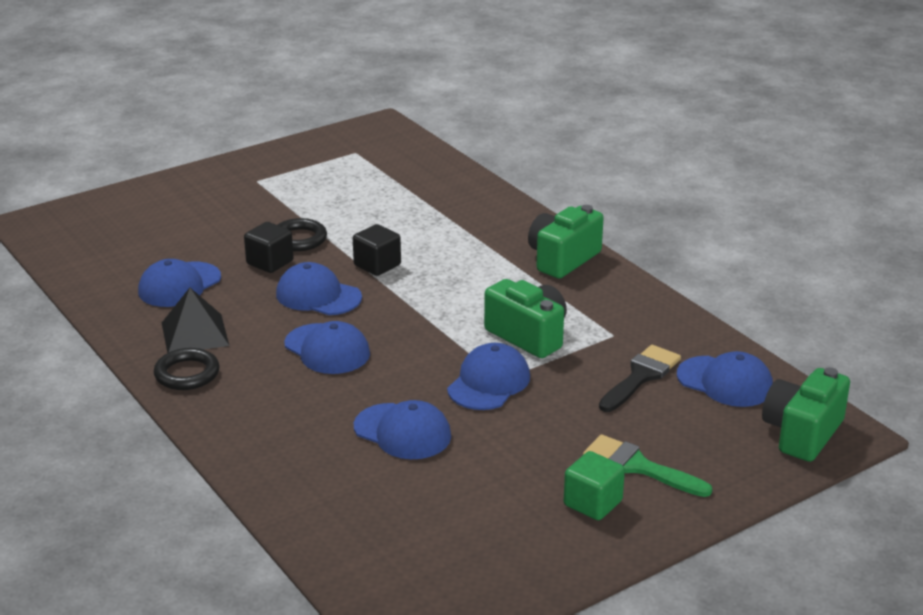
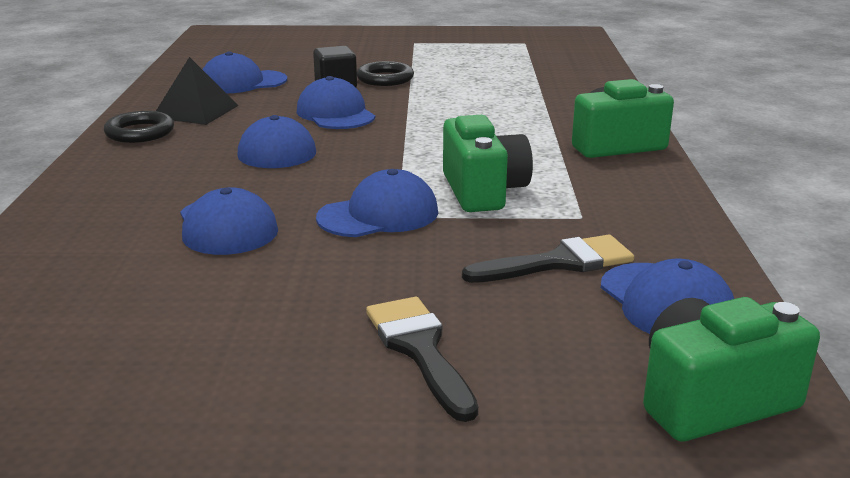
camera: 35 degrees right, 5 degrees down
black cube [353,224,401,276] -> none
green cube [564,451,625,520] -> none
green brush [583,435,712,497] -> black brush [366,297,478,422]

